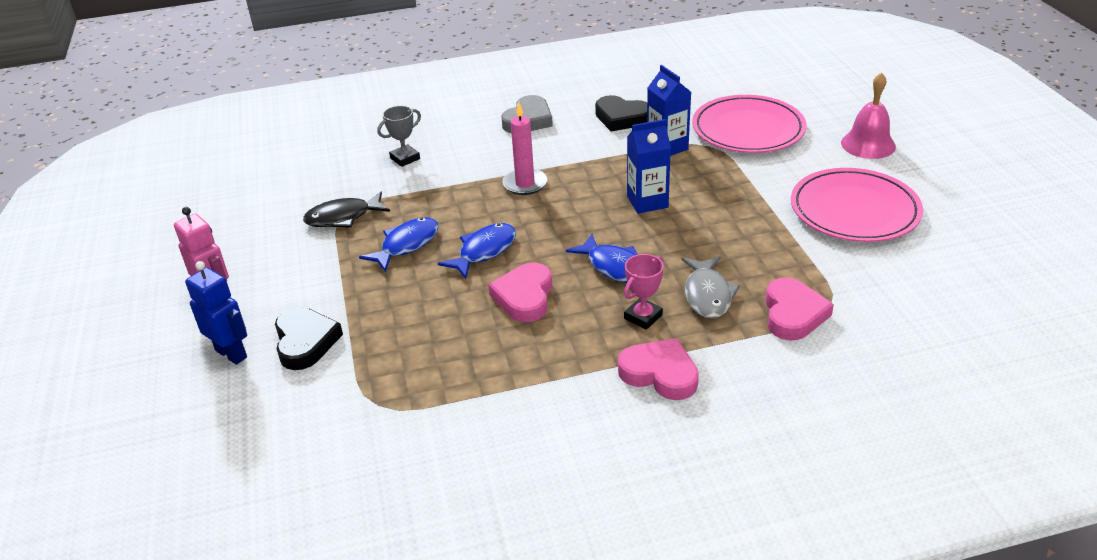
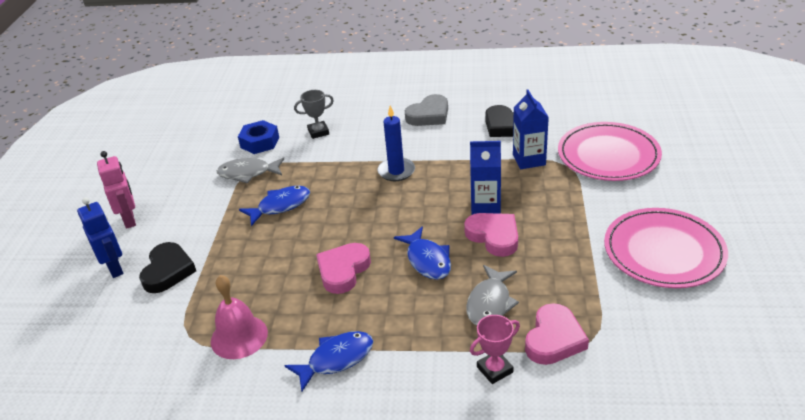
camera: 20 degrees right, 0 degrees up
black fish [303,192,390,228] -> grey fish [217,157,284,183]
blue fish [438,223,516,279] -> blue fish moved to [285,331,373,391]
pink candle [502,103,548,195] -> blue candle [377,106,415,181]
pink heart [618,338,699,400] -> pink heart moved to [464,213,518,257]
pink trophy [624,254,663,330] -> pink trophy moved to [470,315,520,384]
pink bell [841,72,896,159] -> pink bell moved to [211,275,268,359]
none -> blue nut [238,120,279,154]

